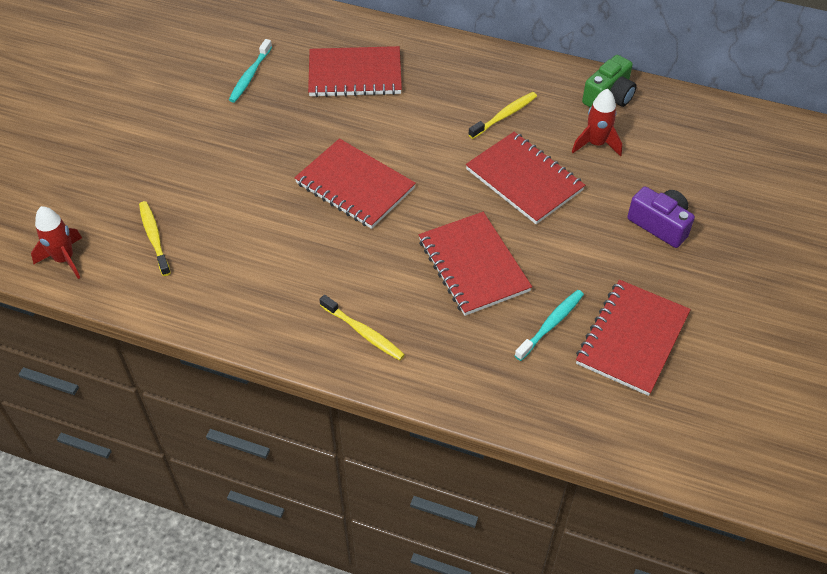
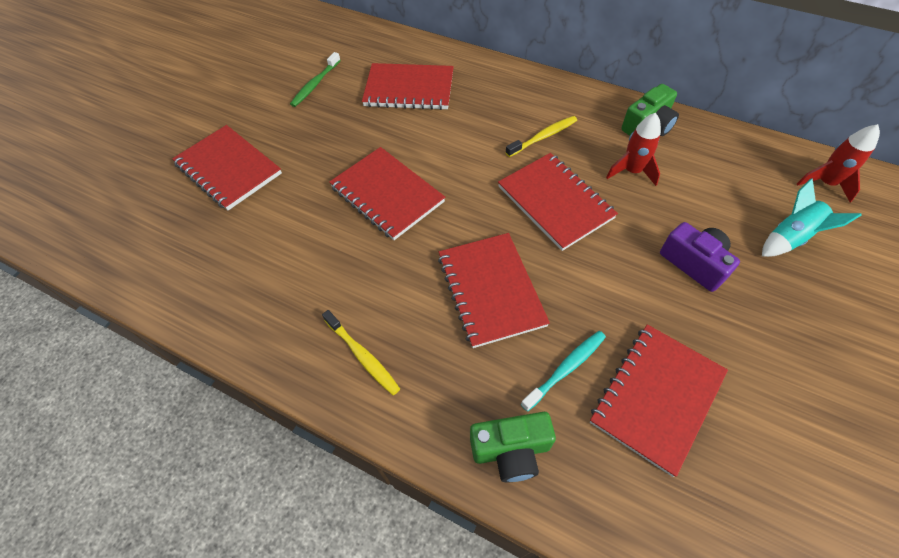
camera: 10 degrees right, 5 degrees up
red rocket [31,206,82,279] -> red rocket moved to [797,124,880,203]
yellow toothbrush [139,201,171,276] -> none
turquoise toothbrush [229,39,272,103] -> green toothbrush [290,52,341,107]
none -> red notebook [172,125,282,210]
none -> green camera [470,412,556,483]
none -> turquoise rocket [762,178,861,257]

